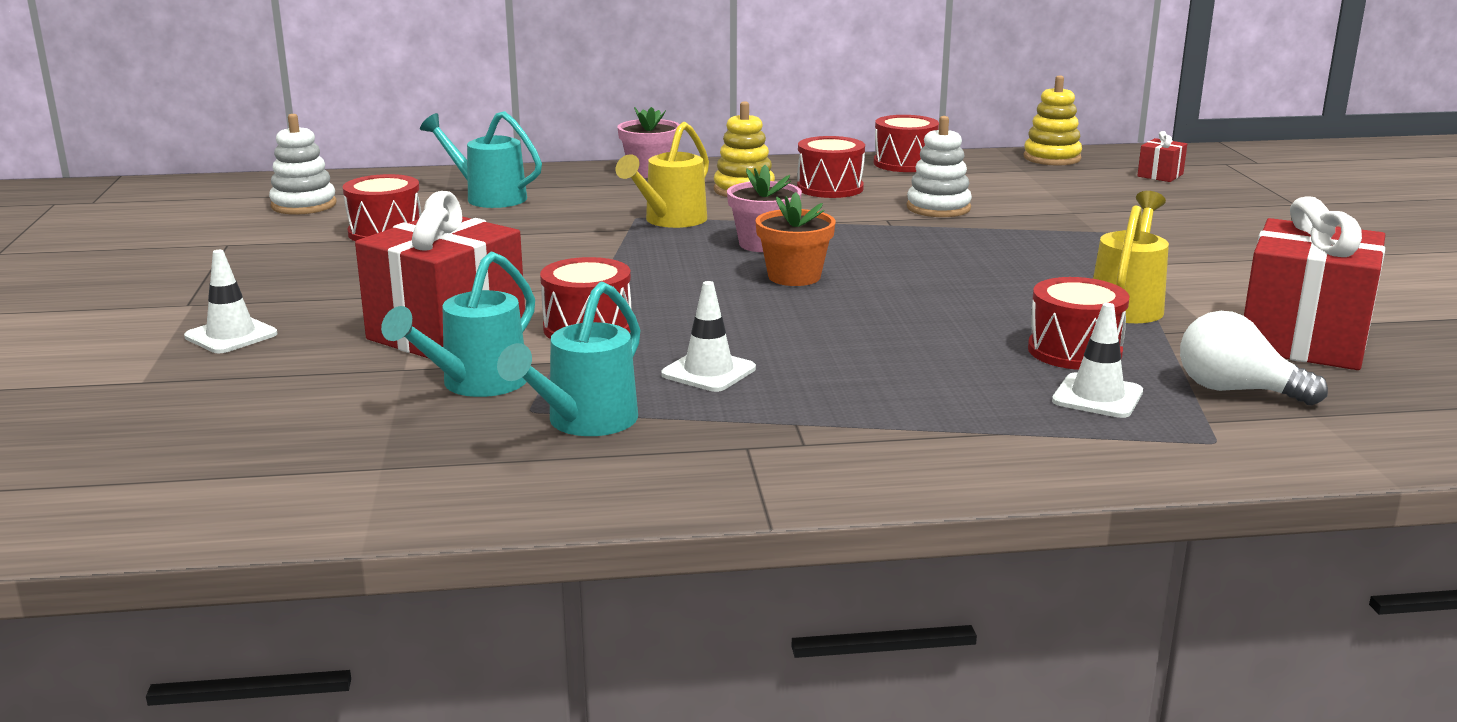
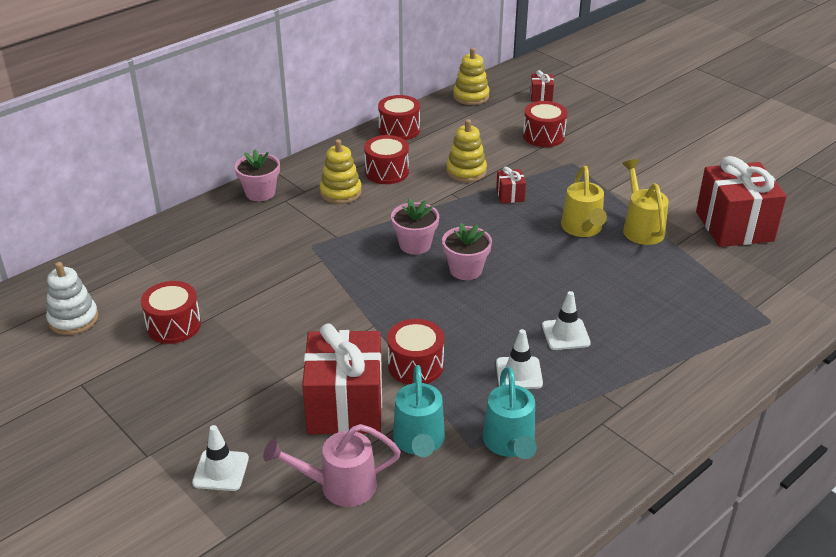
camera: 35 degrees left, 15 degrees up
turquoise watering can [420,111,542,208] -> none
yellow watering can [616,122,709,228] -> yellow watering can moved to [561,166,607,237]
orange flower pot [756,192,836,286] -> pink flower pot [442,223,492,280]
white stacking toy [907,116,972,217] -> yellow stacking toy [446,119,487,182]
red drum [1028,277,1129,370] -> red drum moved to [523,101,567,147]
white traffic cone [1052,303,1143,418] -> white traffic cone moved to [542,291,591,350]
white light bulb [1180,311,1328,405] -> none
none -> pink watering can [263,424,401,507]
none -> red gift [496,167,526,203]

